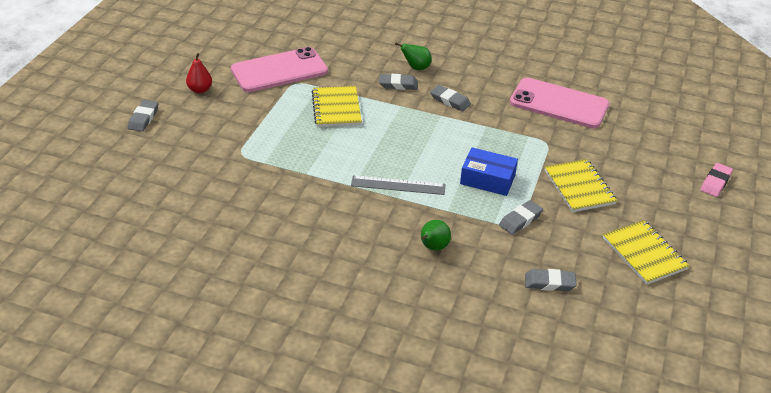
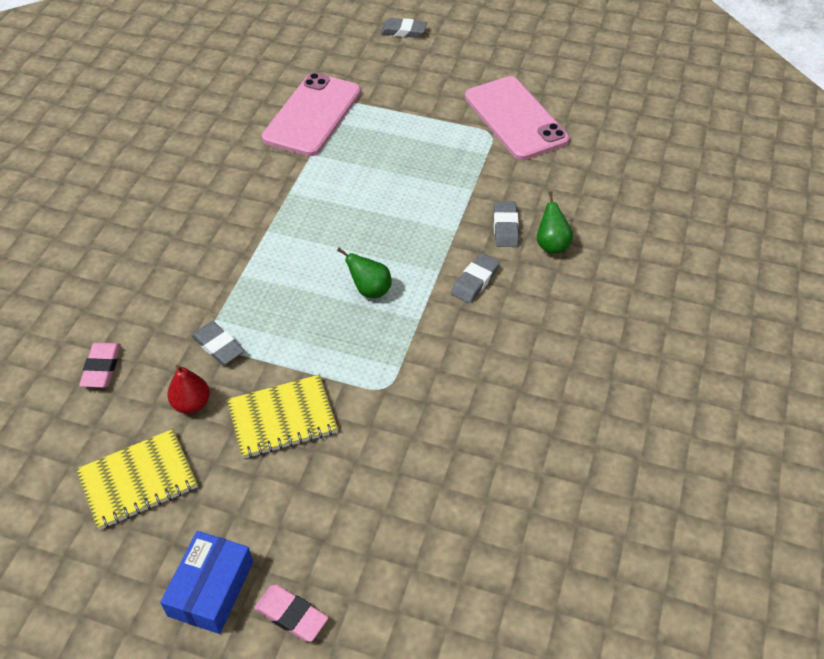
camera: 90 degrees right, 10 degrees up
red pear [186,53,212,93] -> red pear moved to [167,364,210,414]
yellow notebook [312,86,362,127] -> none
grey ruler [351,175,445,195] -> none
green pear [421,220,451,250] -> green pear moved to [337,248,392,298]
blue box [460,147,518,196] -> blue box moved to [160,531,253,634]
pink phone [510,78,609,128] -> pink phone moved to [262,73,361,156]
grey eraser [525,269,577,291] -> pink eraser [79,342,121,388]

